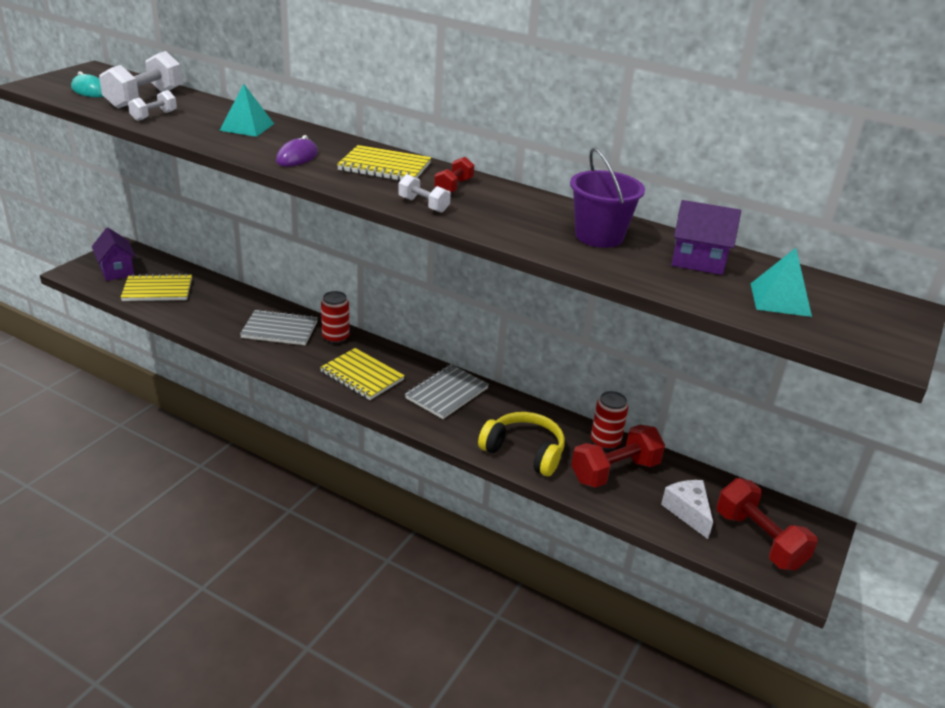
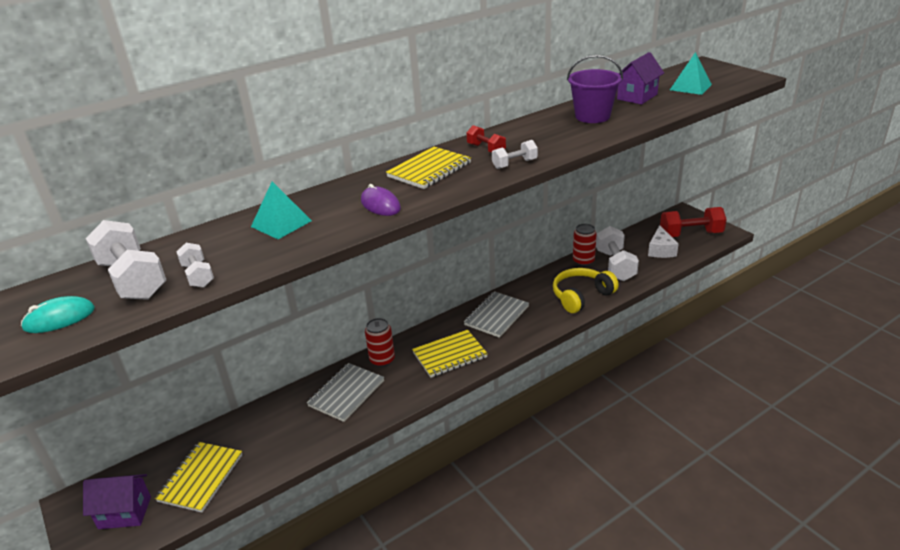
camera: 60 degrees left, 0 degrees up
grey notebook [405,364,489,419] -> grey notebook turned 60 degrees clockwise [464,291,529,338]
red dumbbell [571,425,665,488] -> white dumbbell [596,226,639,281]
white cheese [661,480,713,539] -> white cheese turned 90 degrees counterclockwise [648,225,679,258]

